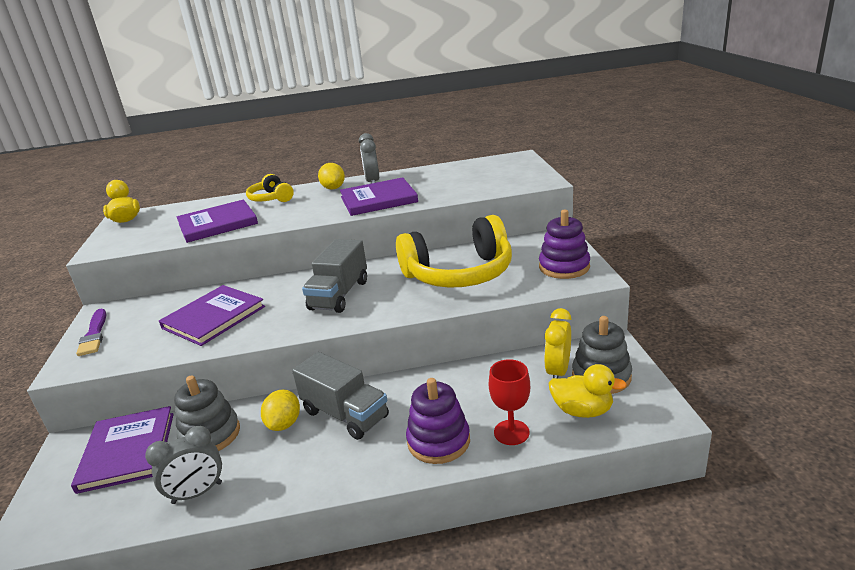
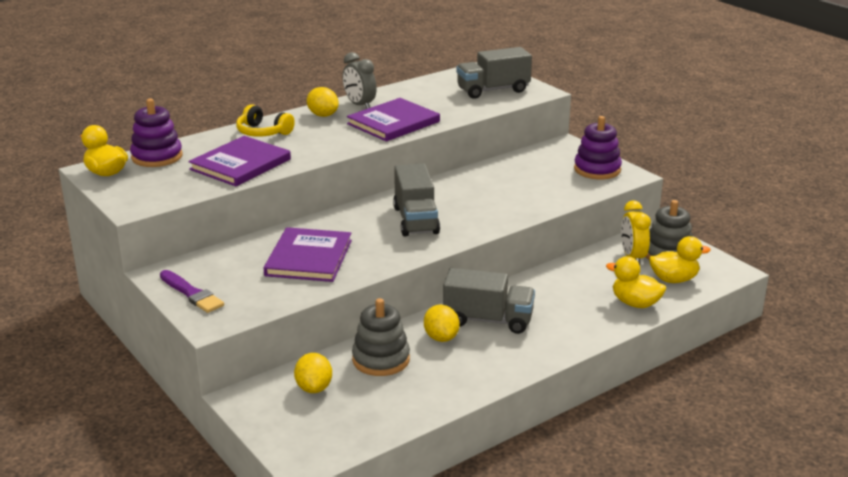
camera: 30 degrees left, 0 degrees up
purple book [71,406,174,494] -> yellow lemon [294,353,332,393]
grey clock [145,426,222,504] -> none
yellow headphones [396,215,512,288] -> none
purple stacking toy [406,378,470,464] -> purple stacking toy moved to [130,98,183,167]
red goblet [489,359,530,445] -> yellow duck [606,256,666,308]
none -> grey truck [456,47,532,99]

